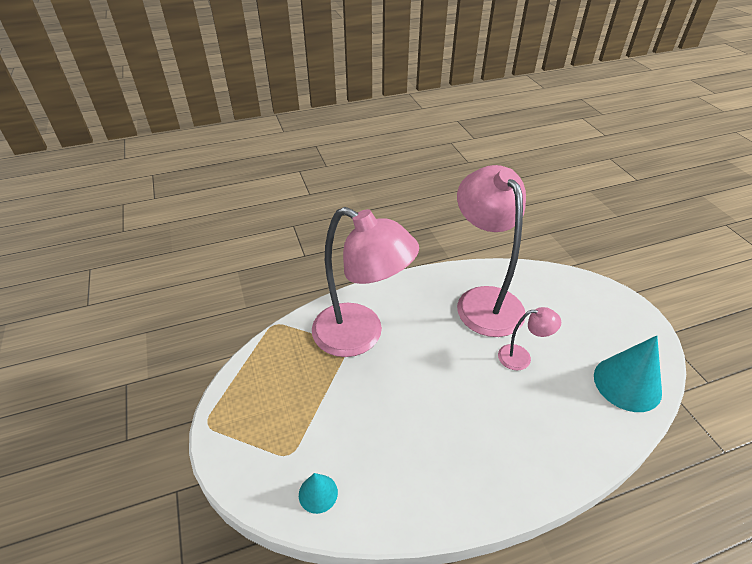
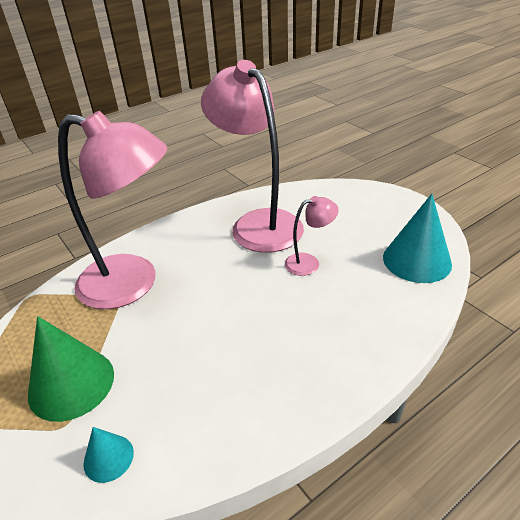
camera: 15 degrees left, 5 degrees down
none -> green cone [28,316,114,422]

